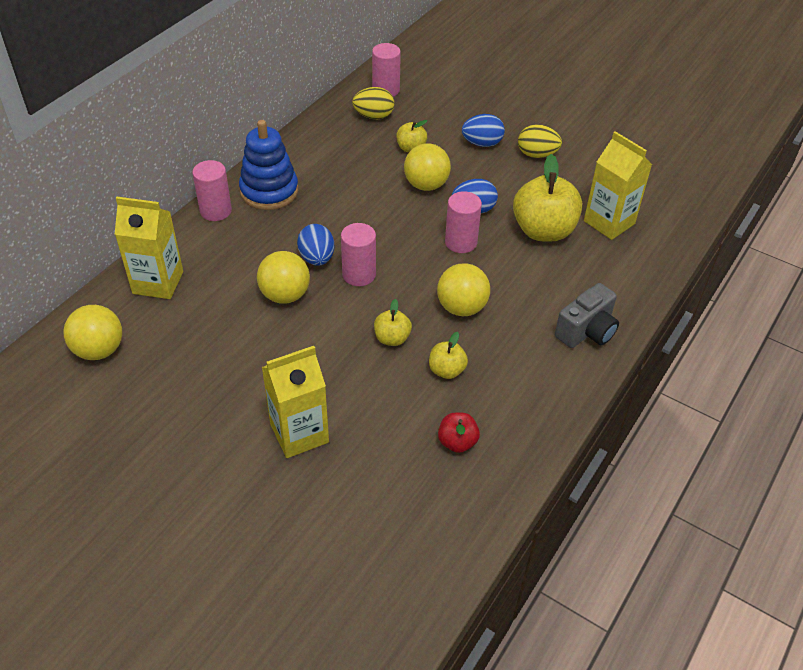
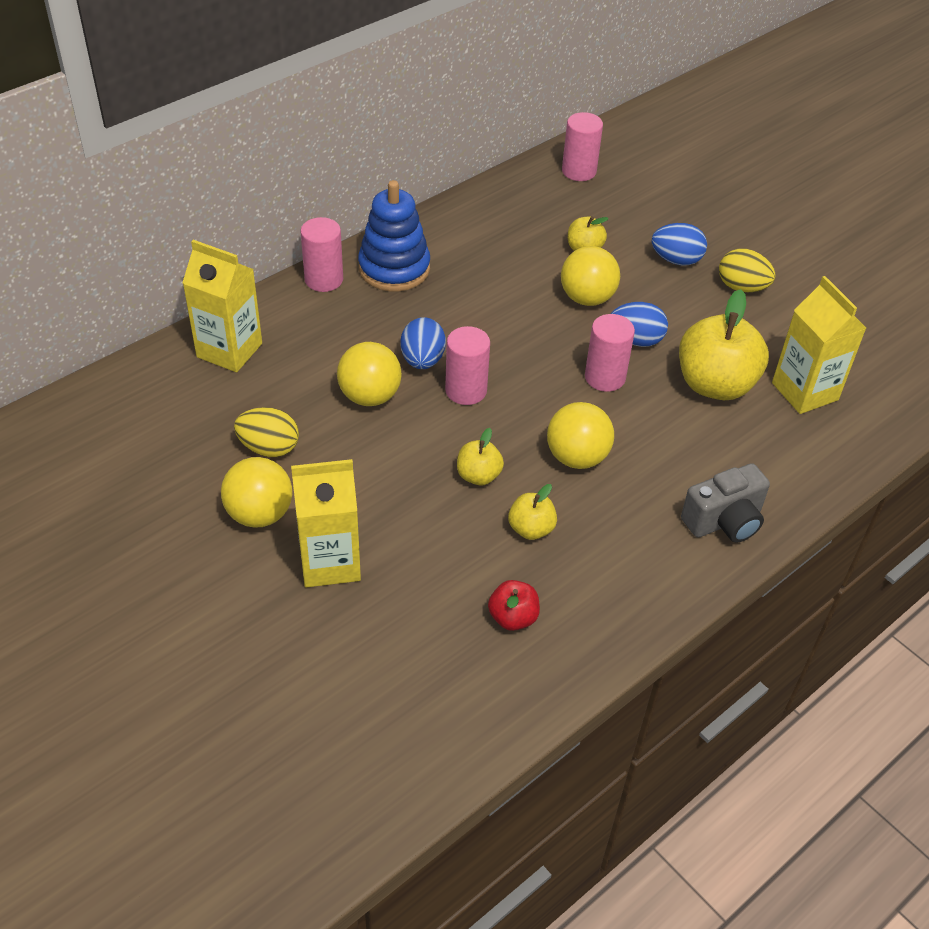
camera: 15 degrees right, 0 degrees up
yellow ball [63,305,122,360] -> yellow ball moved to [221,457,292,528]
yellow egg [352,87,394,119] -> yellow egg moved to [234,407,299,457]

